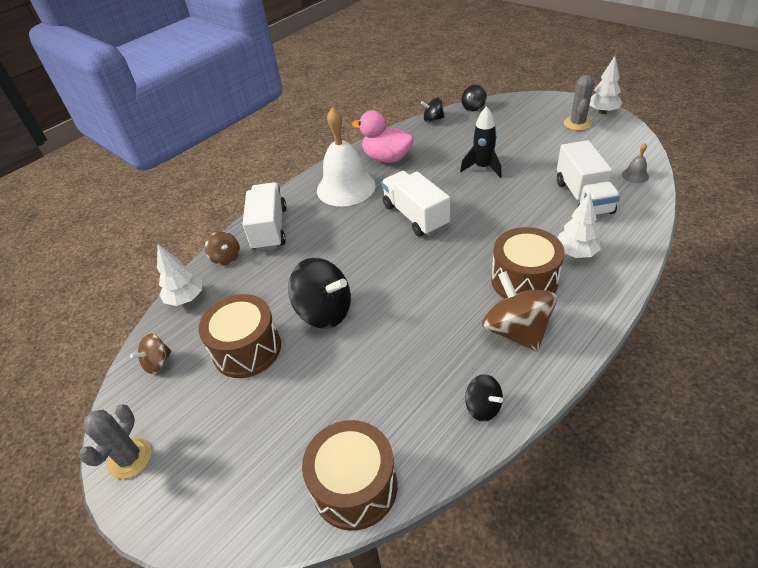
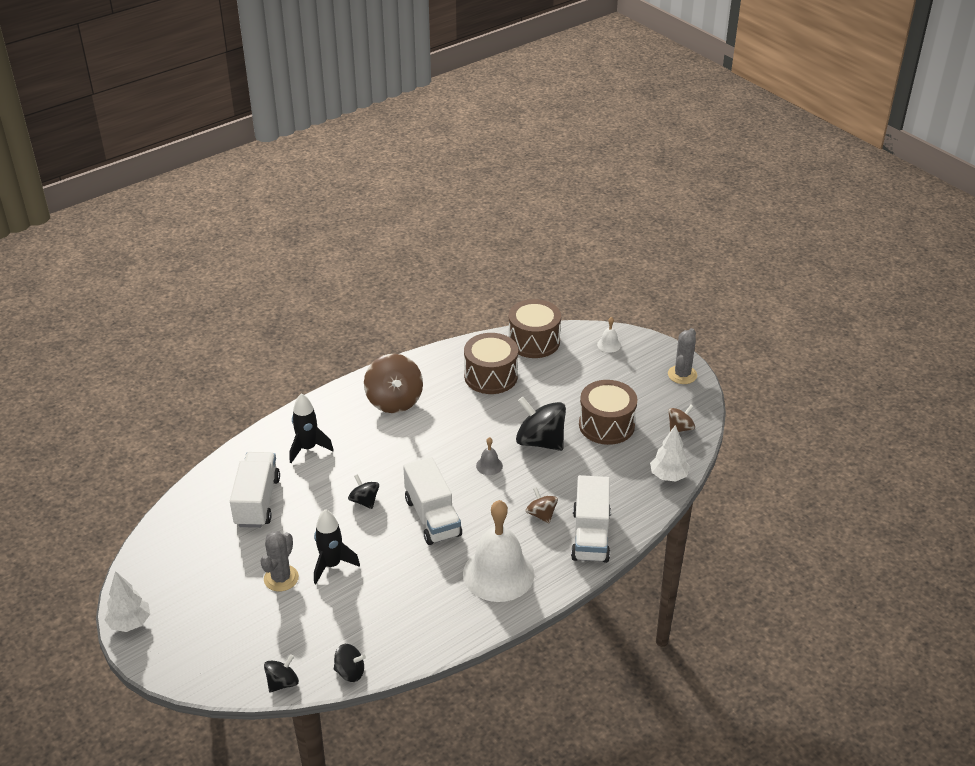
camera: 175 degrees left, 5 degrees down
brown spinning top [205,231,240,265] -> brown spinning top moved to [526,487,558,523]
pink duck [352,110,414,163] -> none
black spinning top [465,374,503,422] -> black spinning top moved to [348,474,379,509]
brown drum [491,227,565,299] -> brown drum moved to [464,333,518,394]
white tree [558,193,601,258] -> black rocket [290,393,334,463]
grey cactus [564,75,594,131] -> grey cactus moved to [260,531,299,591]
grey bell [622,143,649,183] -> grey bell moved to [476,437,503,475]
none -> white bell [597,317,621,353]

